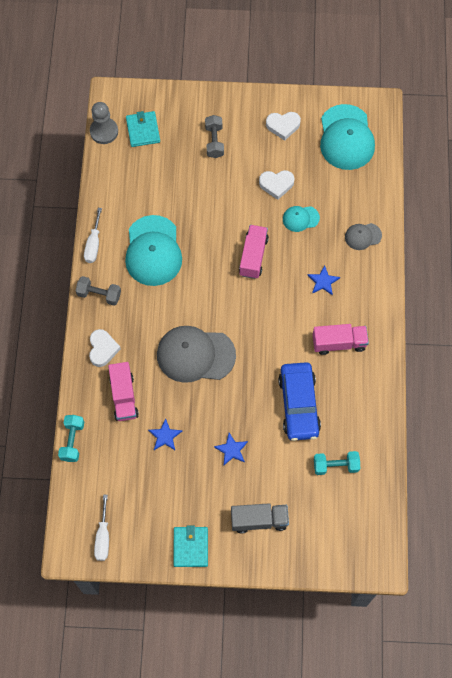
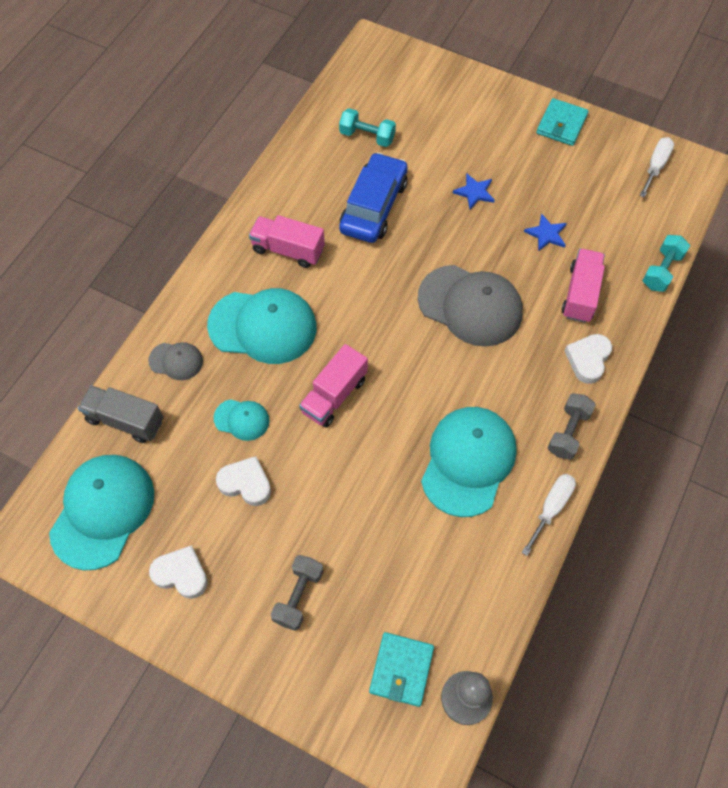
camera: 155 degrees left, 5 degrees down
grey dumbbell [76,276,121,306] -> grey dumbbell turned 75 degrees clockwise [548,393,596,460]
grey truck [231,503,289,533] -> grey truck moved to [78,385,163,443]
blue star [307,265,340,295] -> turquoise cap [207,288,317,364]

